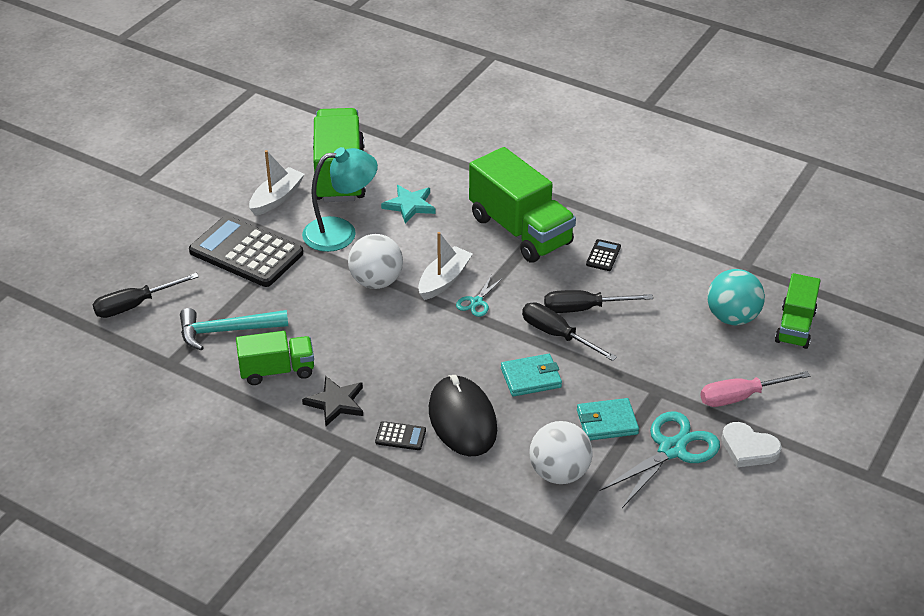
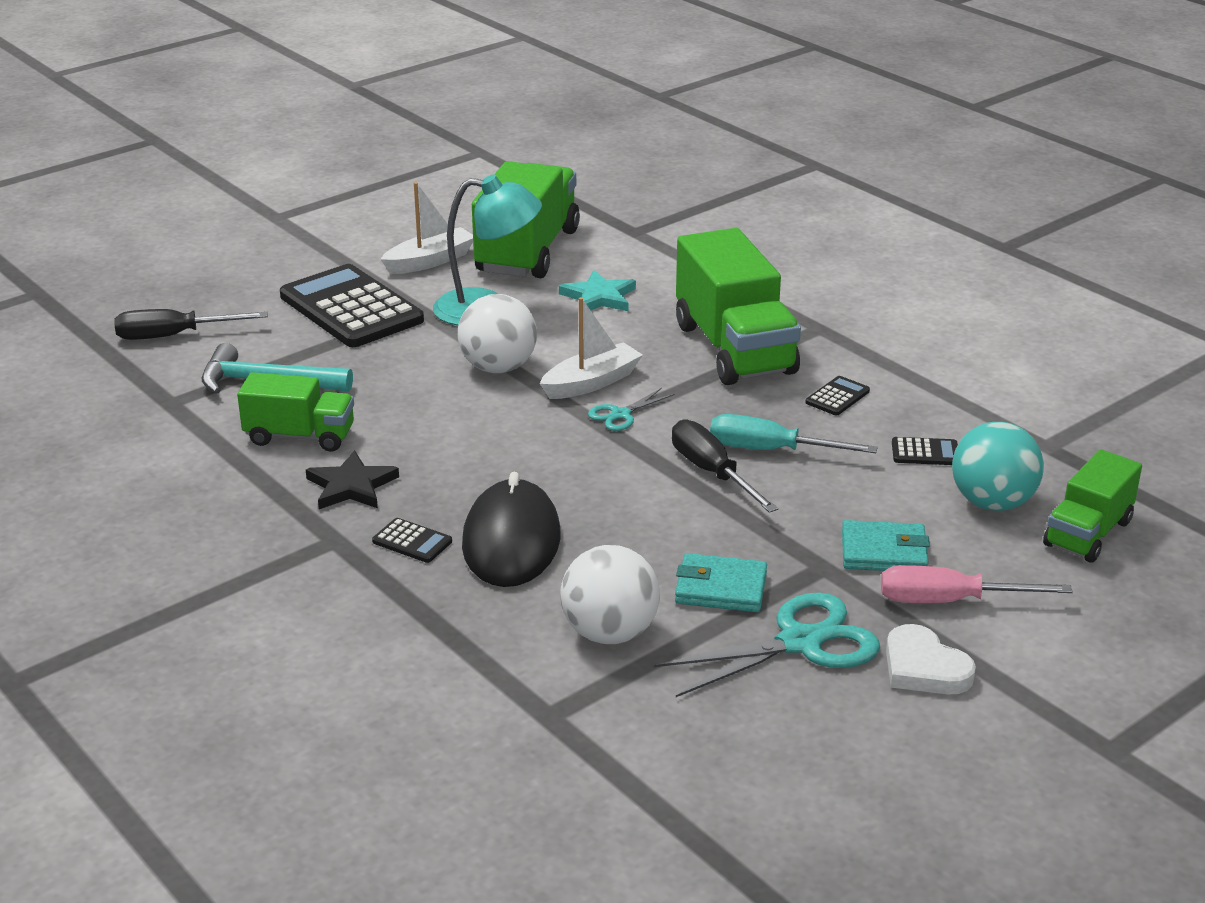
camera: 20 degrees right, 10 degrees down
turquoise wallet [501,354,562,397] -> turquoise wallet moved to [842,520,930,571]
black screwdriver [544,290,653,313] -> turquoise screwdriver [710,414,878,453]
none -> black calculator [892,437,958,465]

